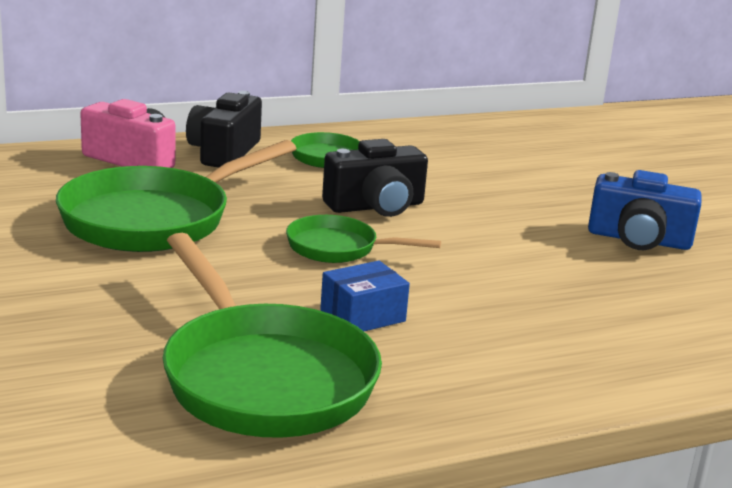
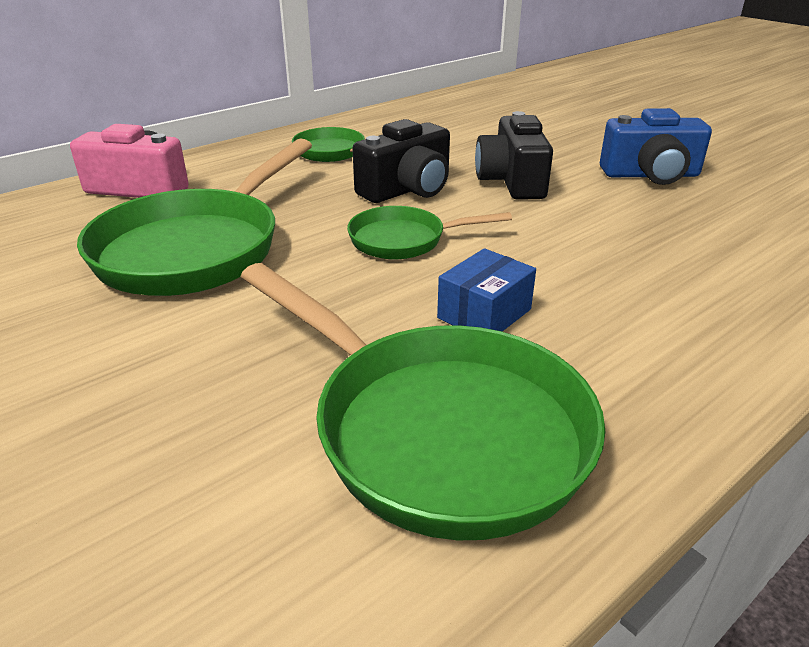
camera: 15 degrees left, 10 degrees up
black camera [186,91,262,168] -> black camera moved to [475,111,553,200]

